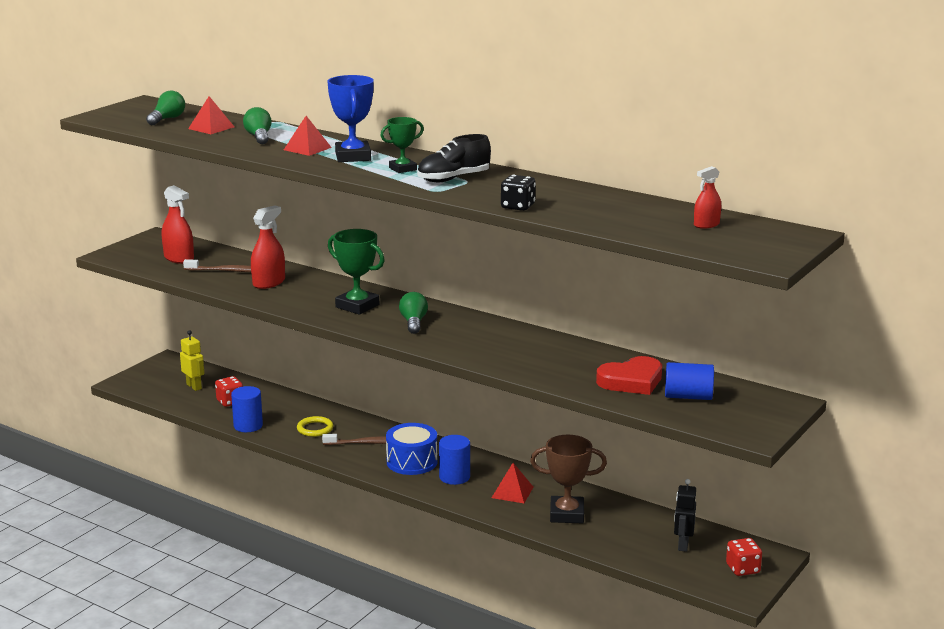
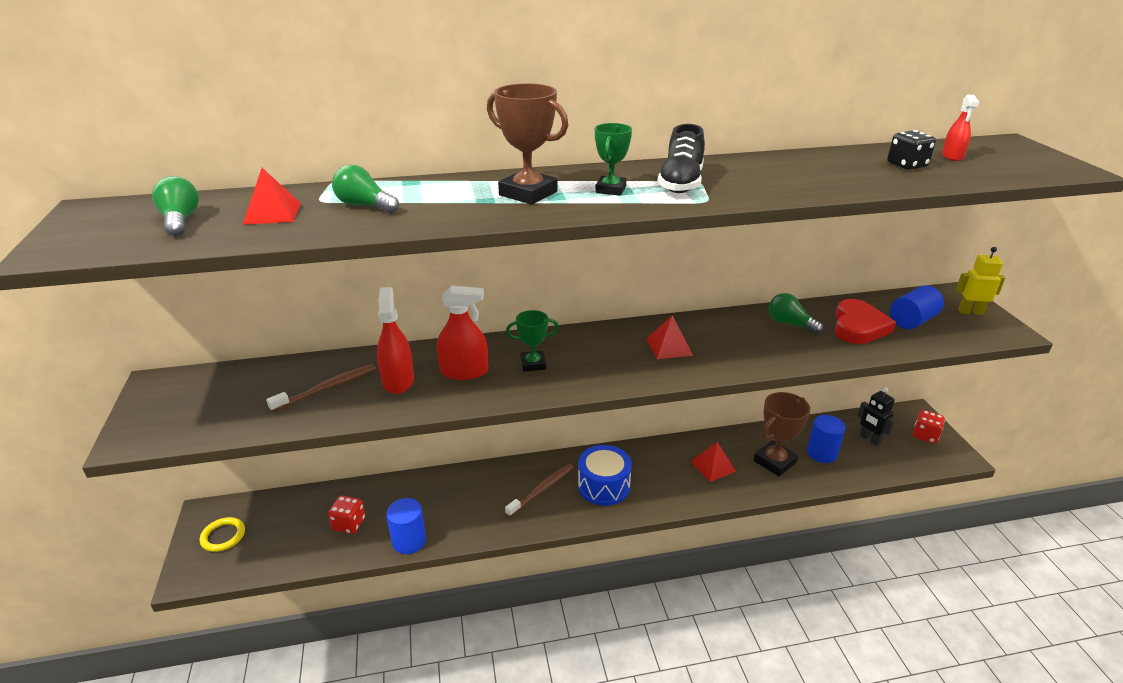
camera: 45 degrees left, 10 degrees up
red spray bottle [162,185,194,264] -> red spray bottle moved to [437,285,488,380]
yellow robot [180,330,204,391] -> yellow robot moved to [956,247,1005,315]
red pyramid [284,116,332,156] -> red pyramid moved to [646,315,693,359]
yellow ring [297,416,333,437] -> yellow ring moved to [200,517,245,552]
blue trophy [327,75,374,162] -> brown trophy [487,83,568,205]
green trophy [328,229,385,315] -> green trophy [506,310,559,372], size x0.62
green light bulb [399,292,428,334] -> green light bulb moved to [769,293,823,335]
blue cylinder [439,435,470,485] -> blue cylinder moved to [807,415,845,463]
black dice [501,175,536,211] -> black dice moved to [887,130,936,170]

